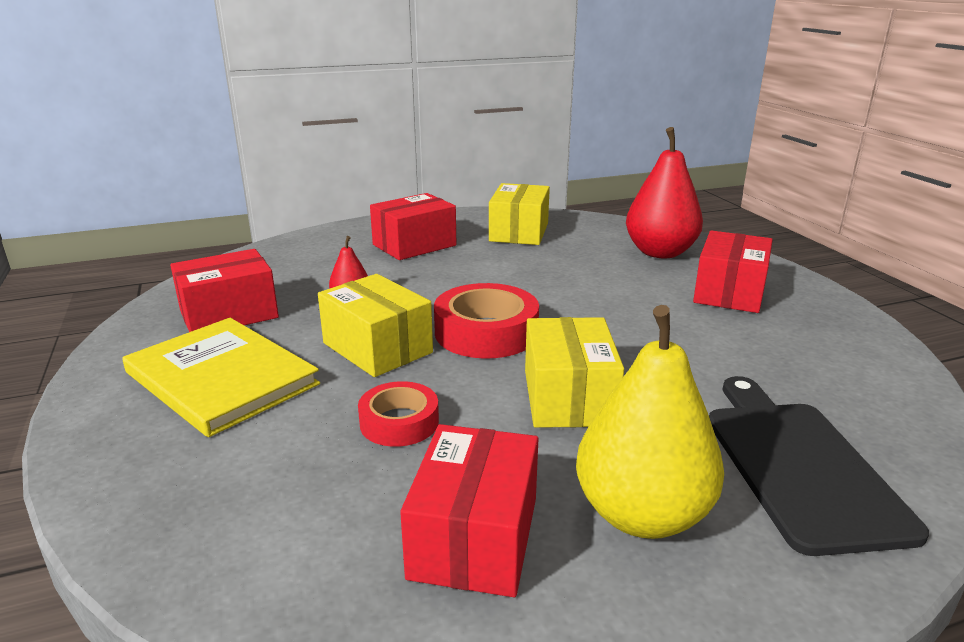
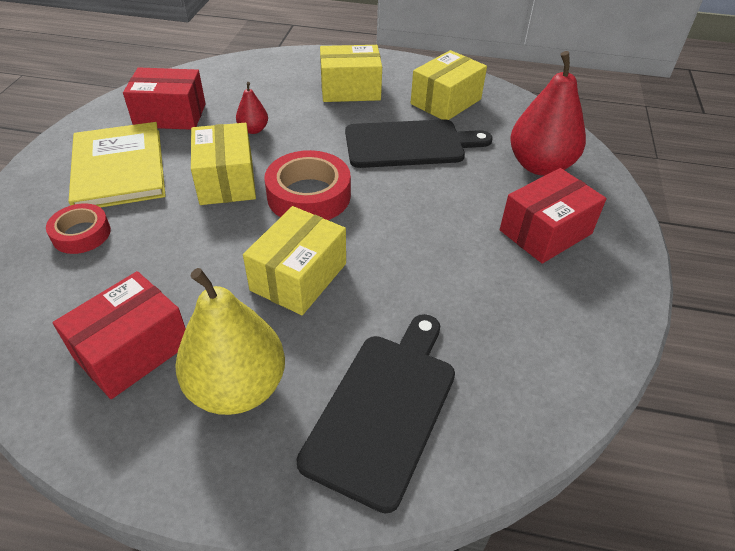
camera: 30 degrees right, 20 degrees up
red tape [358,381,439,447] -> red tape moved to [46,203,111,254]
red box [370,193,456,260] -> yellow box [320,45,382,102]
none -> black cutting board [345,119,493,168]

